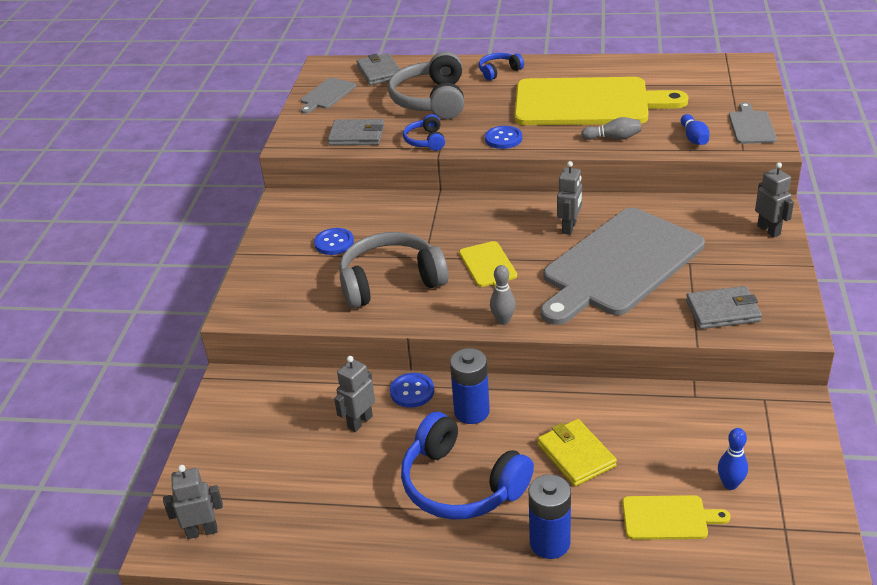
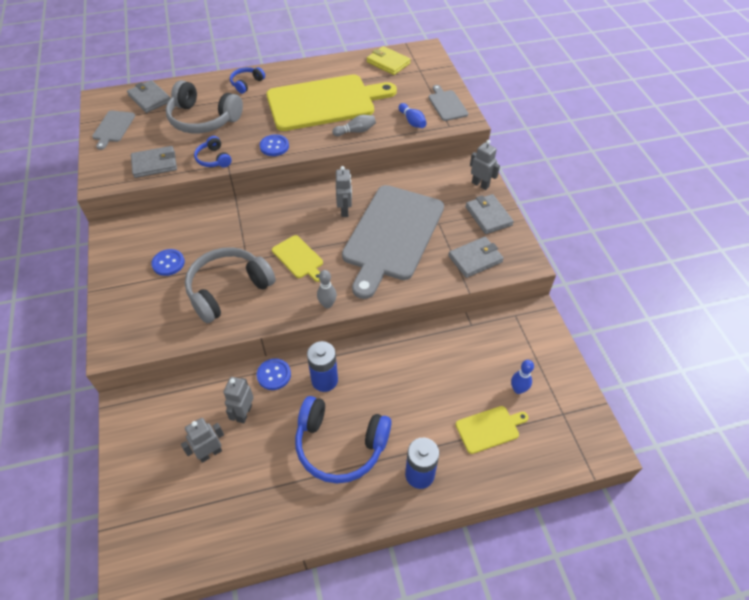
camera: 25 degrees left, 15 degrees up
grey robot [163,465,223,539] -> grey robot moved to [181,418,224,463]
grey headphones [388,51,464,119] -> grey headphones turned 45 degrees counterclockwise [166,80,243,133]
yellow wallet [537,419,617,486] -> yellow wallet moved to [367,46,411,75]
none -> grey wallet [466,194,514,234]

